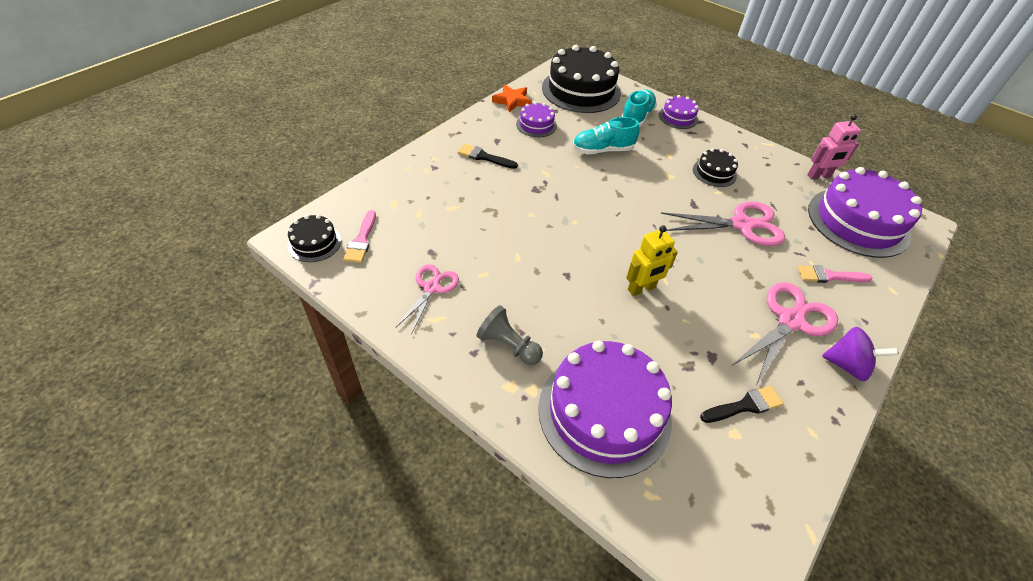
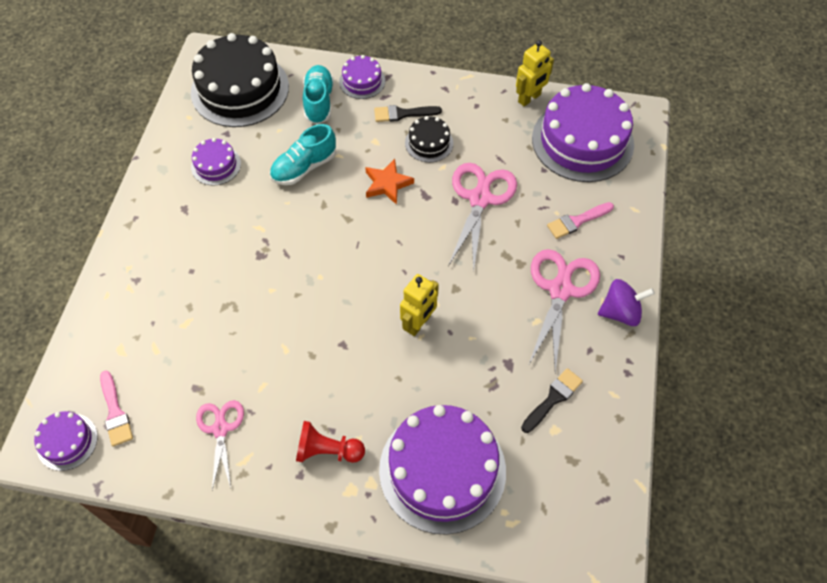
camera: 25 degrees left, 10 degrees up
black cake [287,215,341,262] -> purple cake [34,411,98,471]
black brush [458,144,518,169] -> black brush moved to [374,105,442,122]
grey pawn [477,305,543,365] -> red pawn [296,421,365,463]
orange star [492,85,532,113] -> orange star moved to [365,159,414,205]
pink scissors [661,201,785,246] -> pink scissors turned 45 degrees counterclockwise [448,163,517,272]
pink robot [807,114,861,180] -> yellow robot [516,40,554,106]

